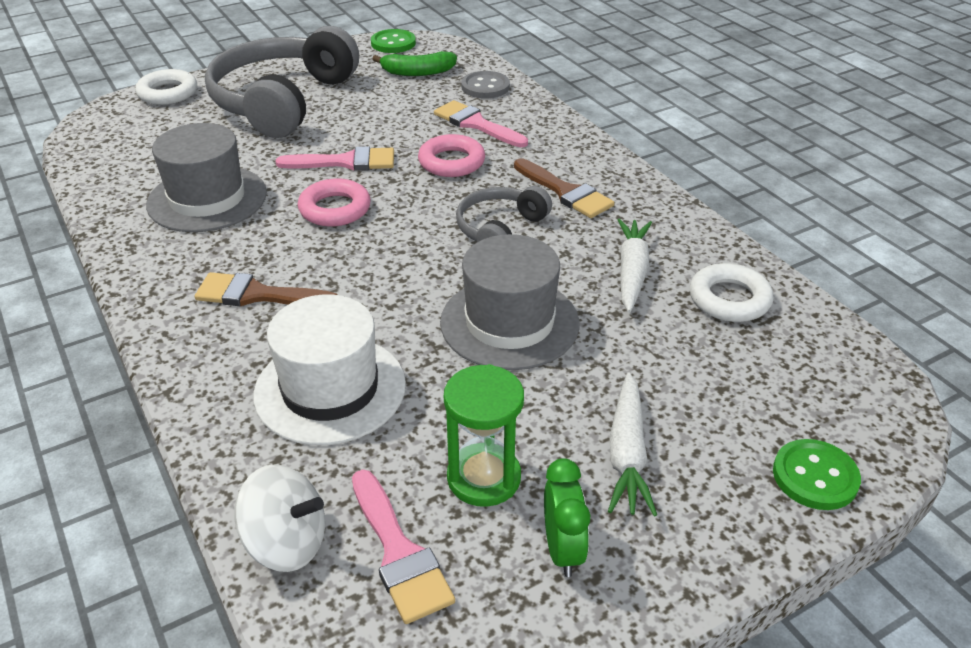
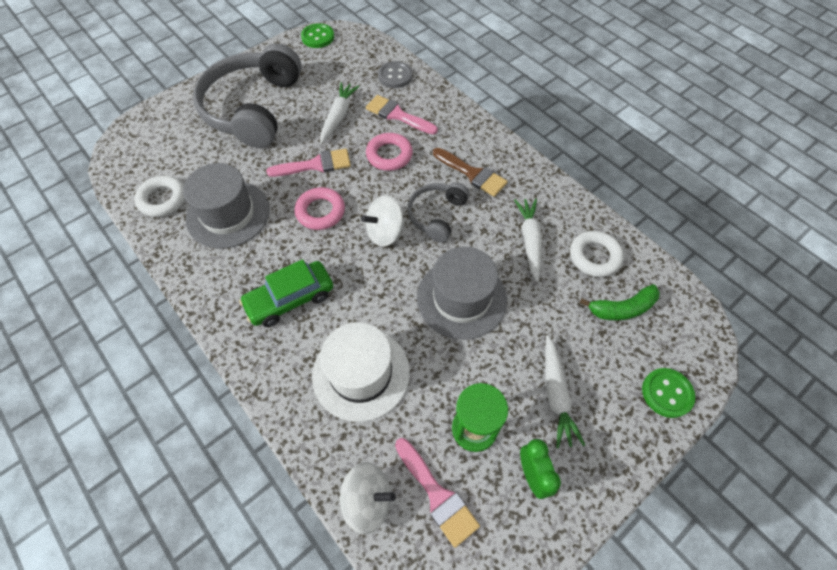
camera: 10 degrees left, 20 degrees up
white ring [135,69,197,105] -> white ring moved to [134,175,185,217]
brown brush [195,272,338,306] -> green car [239,259,333,327]
green banana [373,51,457,76] -> green banana moved to [580,284,660,321]
none -> white carrot [320,82,359,144]
none -> white spinning top [361,195,405,247]

